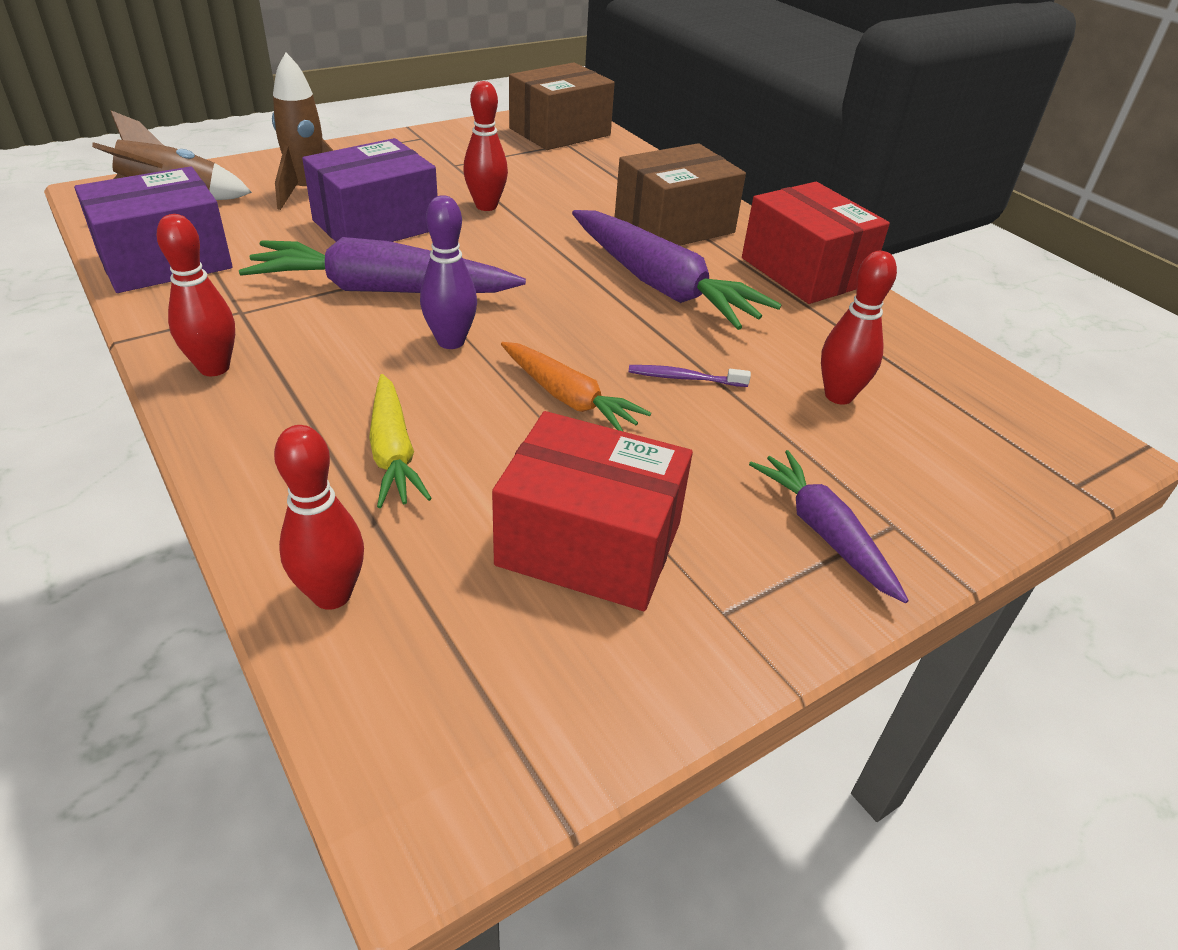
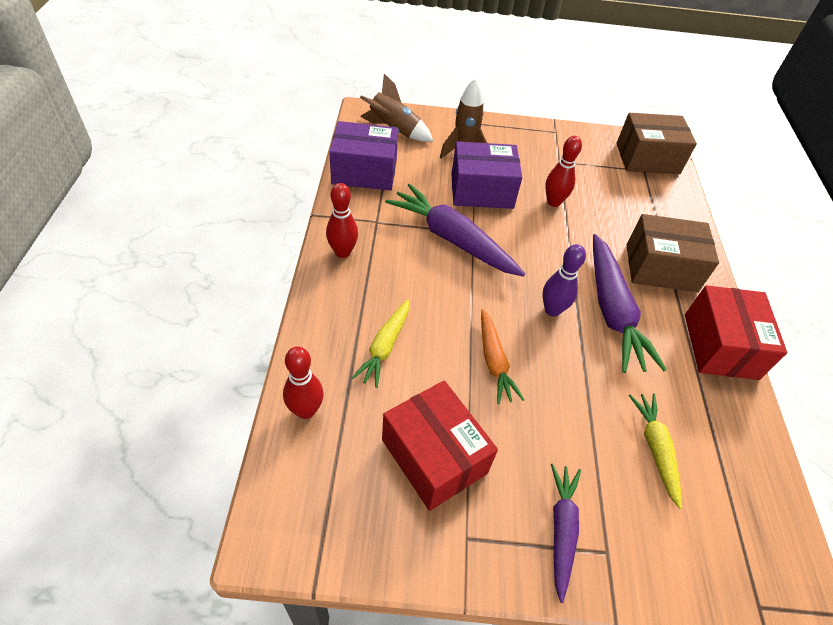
camera: 35 degrees right, 10 degrees up
purple bowling pin [420,195,477,349] -> purple bowling pin moved to [542,244,586,317]
purple toothbrush [629,365,751,387] -> none
red bowling pin [821,251,897,405] -> yellow carrot [629,394,682,509]

